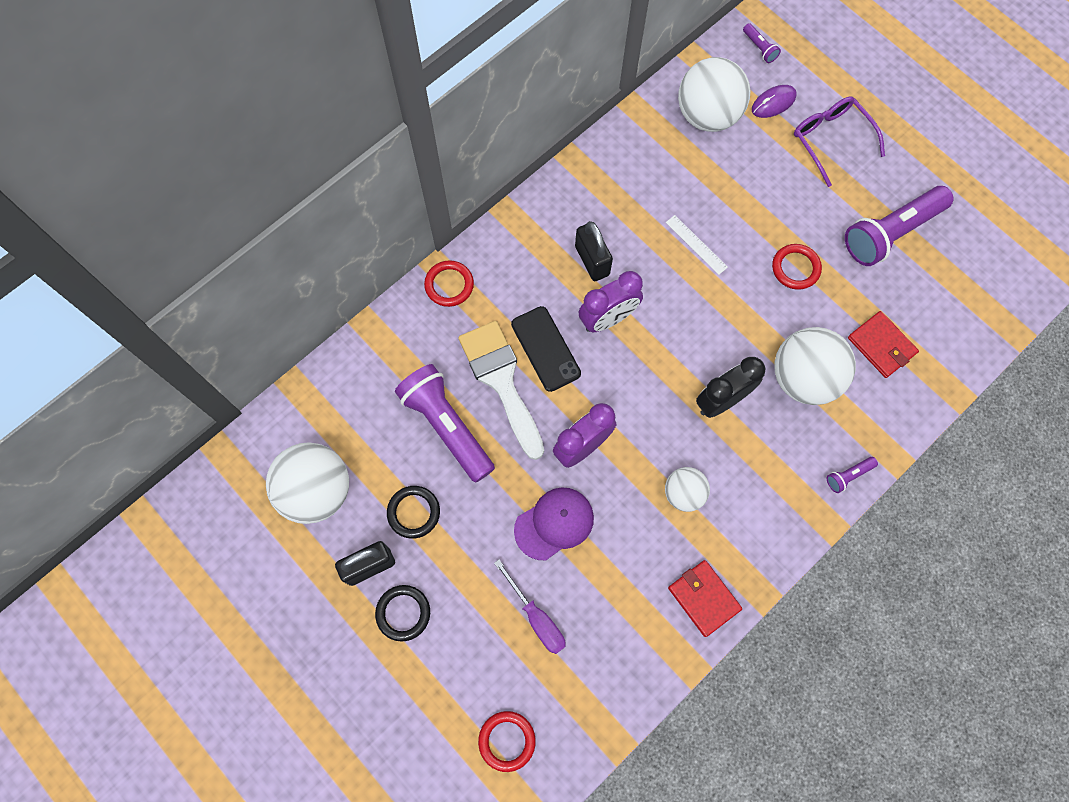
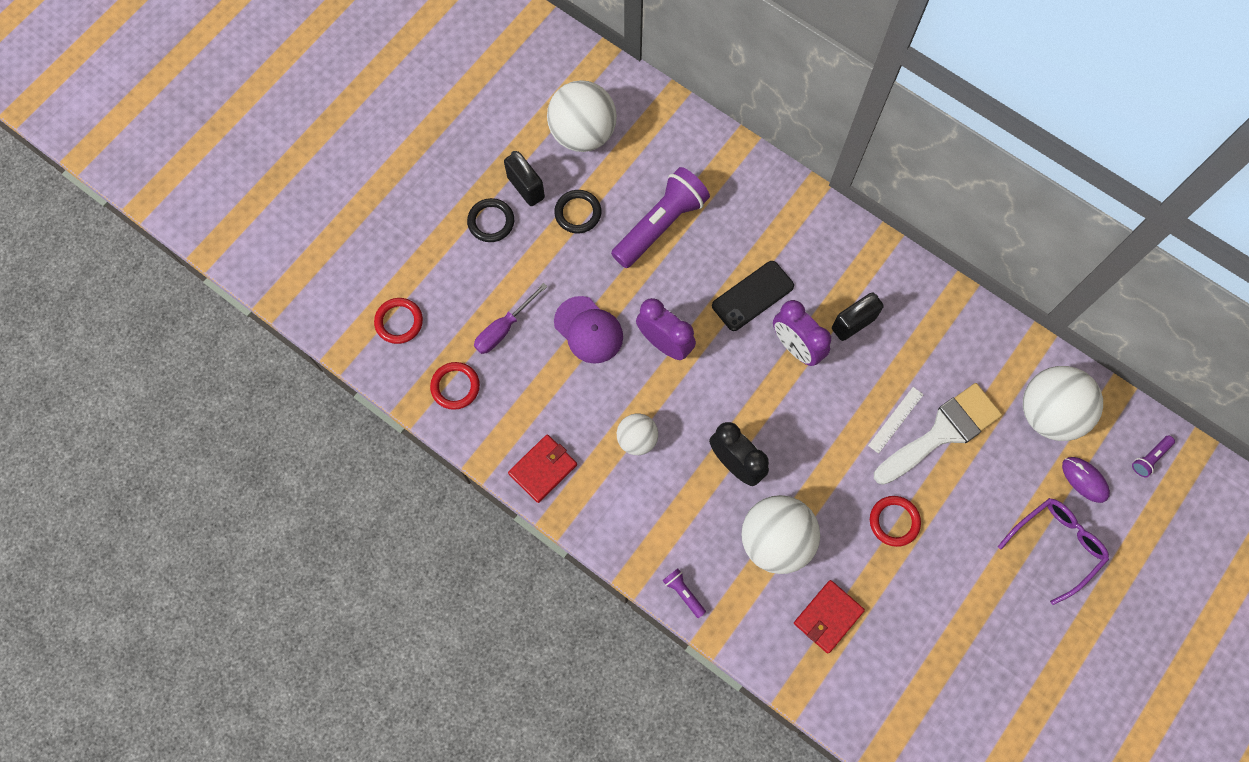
camera: 80 degrees right, 0 degrees up
red ring [424,260,474,307] -> red ring moved to [430,362,480,410]
white brush [458,321,544,460] -> white brush moved to [874,383,1002,485]
purple flashlight [845,186,954,266] -> none

